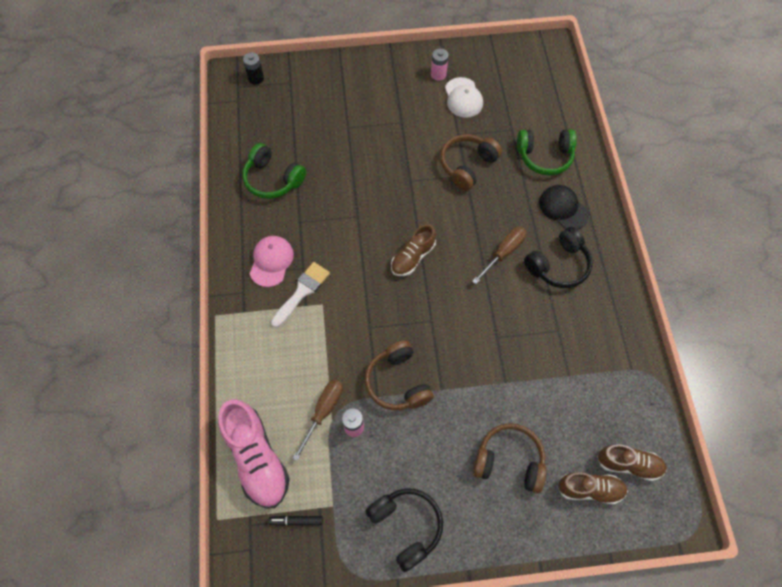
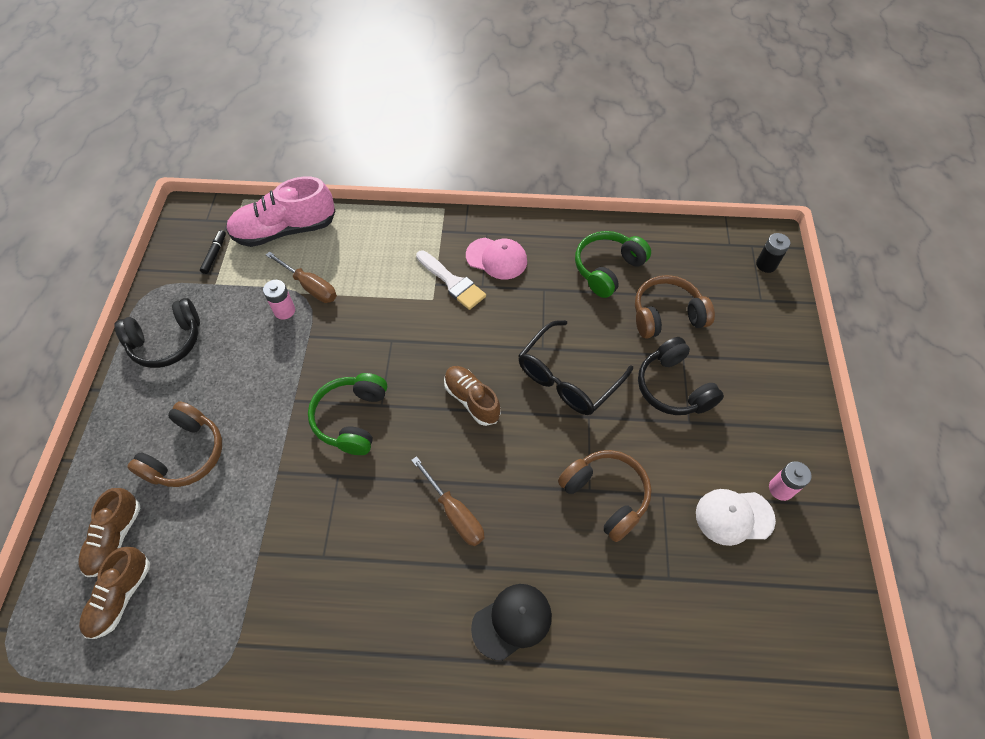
camera: 100 degrees right, 5 degrees down
brown headphones [365,340,434,410] -> brown headphones moved to [635,275,715,339]
green headphones [517,129,577,175] -> green headphones moved to [308,373,387,455]
black headphones [524,227,593,288] -> black headphones moved to [638,337,724,415]
none -> black glasses [519,320,633,415]

